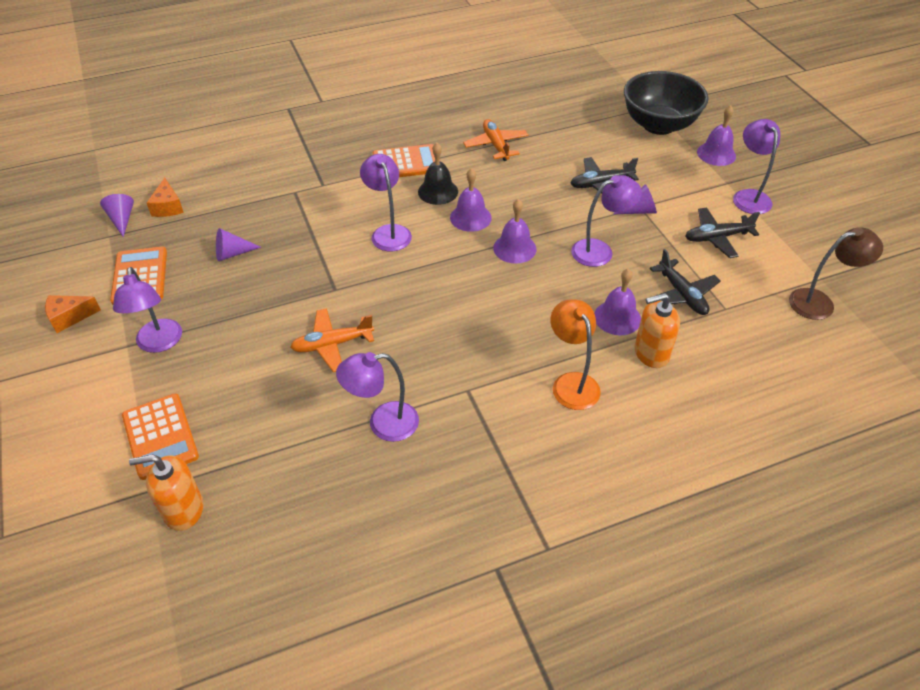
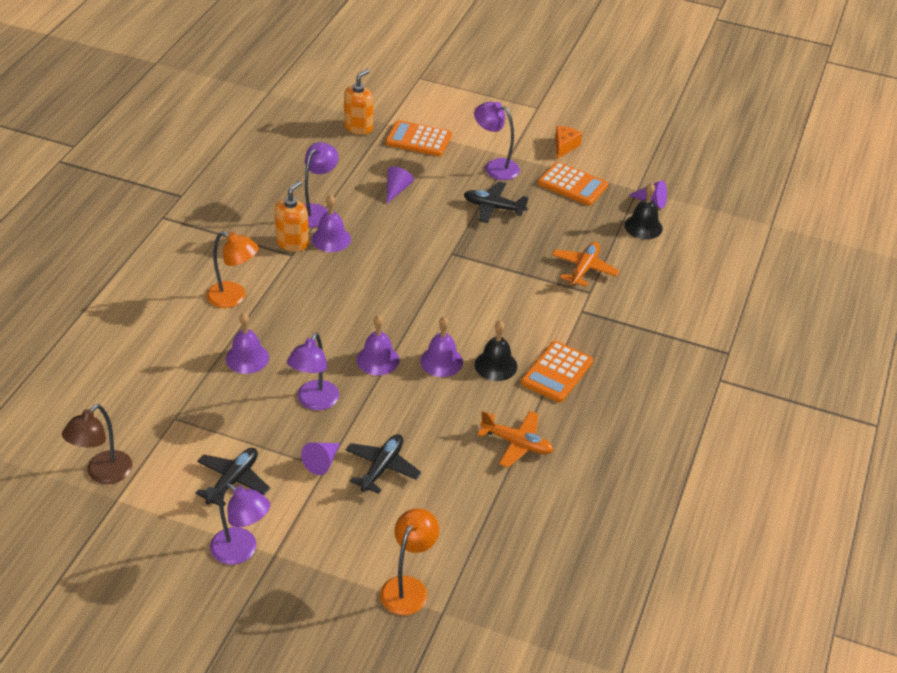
camera: 130 degrees right, 5 degrees down
orange cheese [147,178,184,217] -> black bell [624,183,663,239]
purple cone [216,228,261,261] -> purple cone moved to [386,166,414,204]
orange plane [290,308,374,372] -> orange plane moved to [552,242,619,286]
purple lamp [360,154,412,251] -> none
black bowl [624,71,709,135] -> orange lamp [380,508,439,615]
orange soap dispenser [635,293,680,368] -> orange soap dispenser moved to [275,181,309,252]
black plane [649,249,720,315] -> black plane moved to [464,181,528,223]
purple bell [697,105,736,166] -> purple bell moved to [312,194,351,252]

